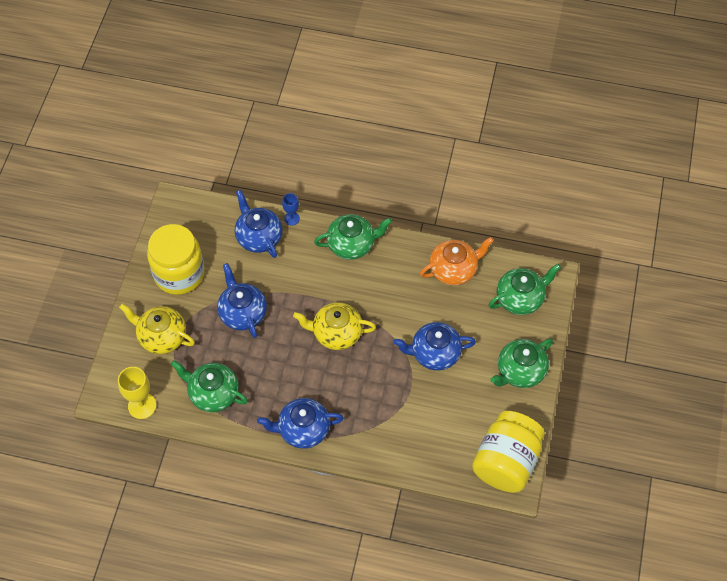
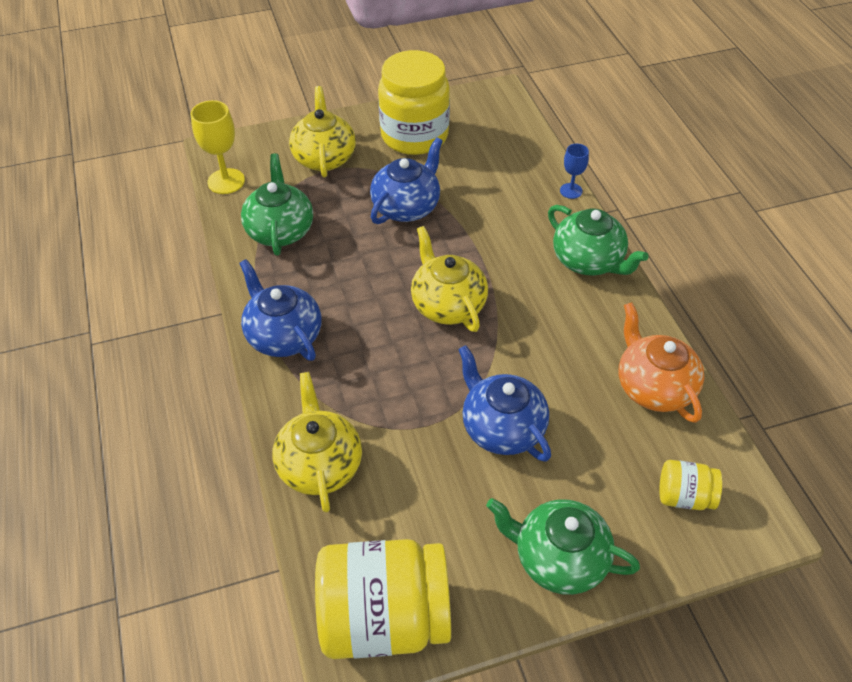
camera: 60 degrees right, 10 degrees down
blue teapot [235,190,283,258] -> none
orange teapot [420,237,494,286] -> orange teapot turned 150 degrees counterclockwise [619,302,704,423]
green teapot [489,264,561,315] -> yellow jar [659,460,722,510]
none -> yellow teapot [272,372,362,513]

